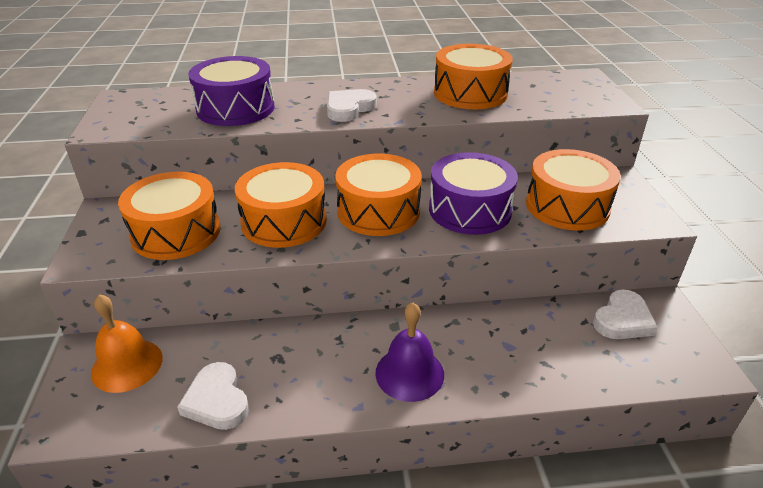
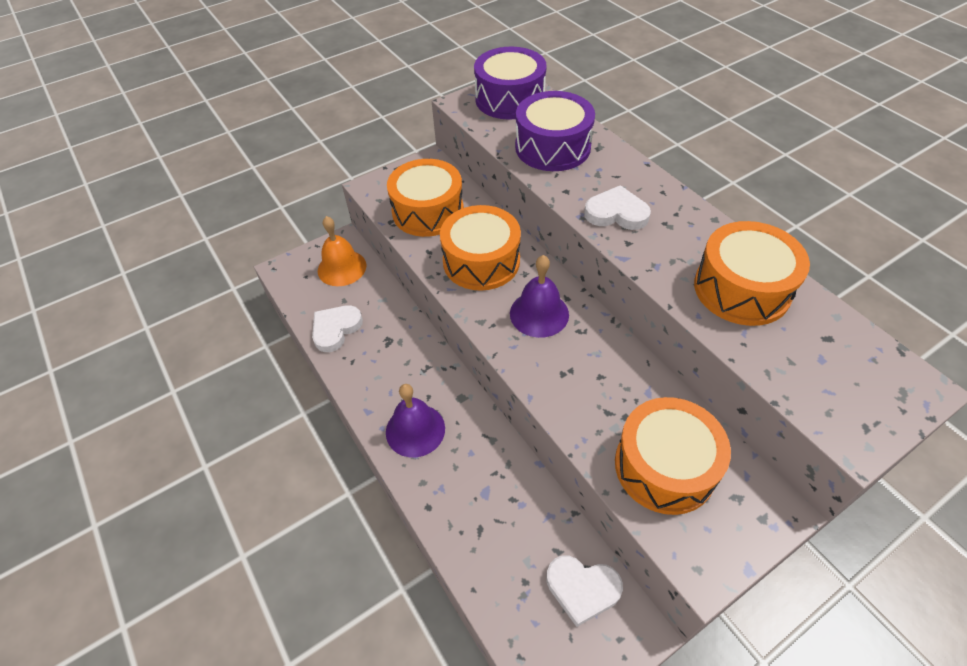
camera: 65 degrees right, 15 degrees up
orange drum [335,153,422,236] -> purple bell [510,255,569,338]
purple drum [429,152,518,235] -> purple drum moved to [474,47,547,119]

